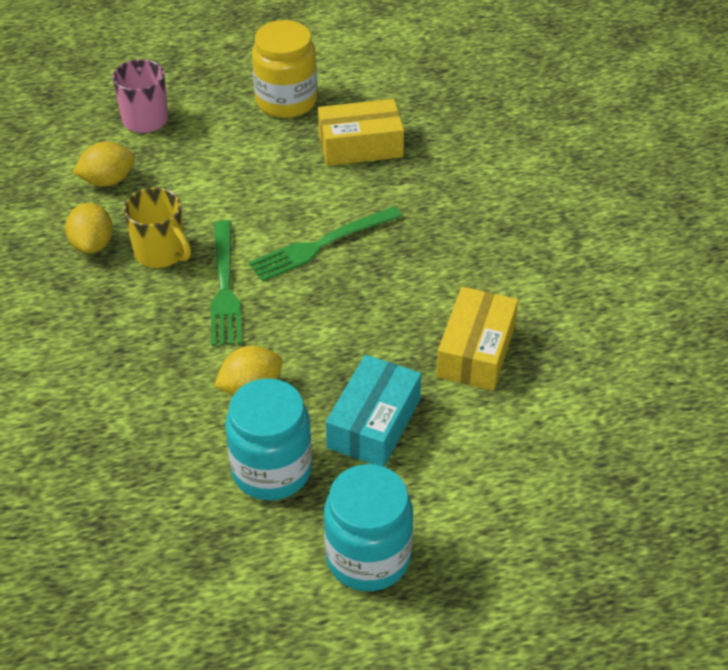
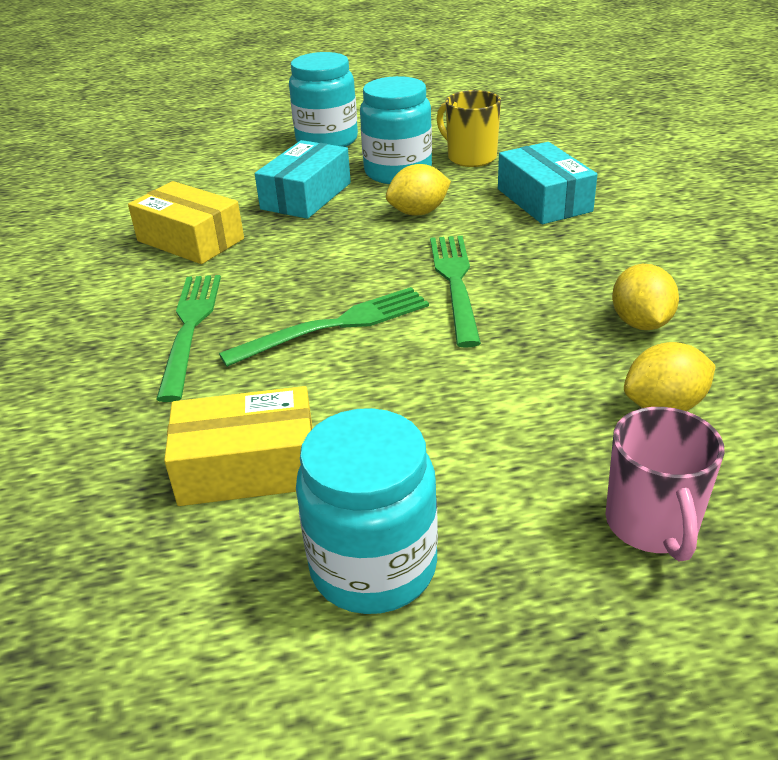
camera: 175 degrees left, 10 degrees down
yellow mug [123,187,191,268] -> yellow mug moved to [437,90,501,167]
yellow jar [252,20,317,118] -> turquoise jar [296,408,438,614]
yellow box [436,287,518,390] -> yellow box turned 75 degrees counterclockwise [128,181,244,264]
none -> green fork [156,275,221,402]
none -> turquoise box [498,142,598,224]

